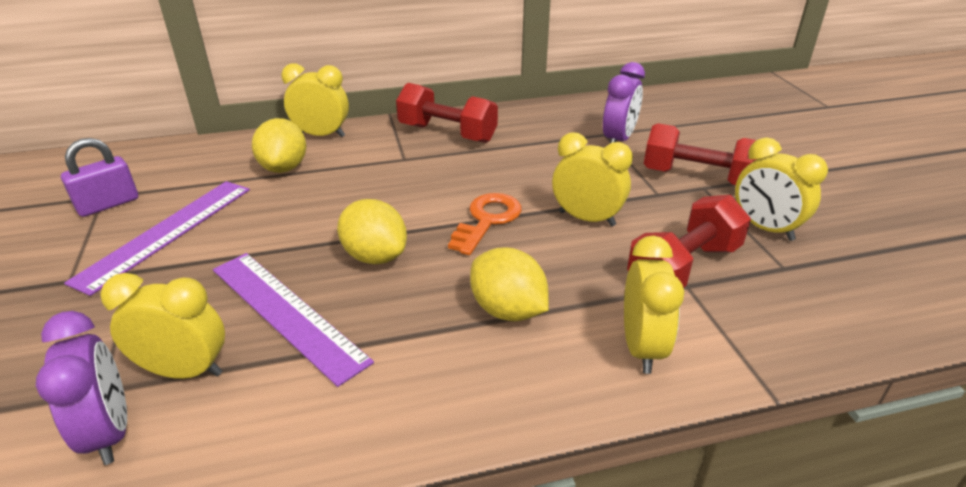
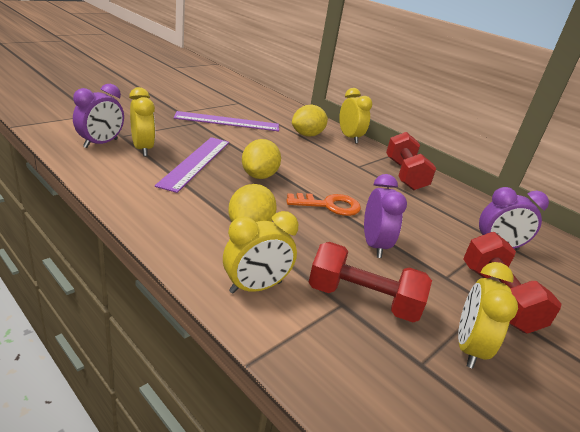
camera: 55 degrees right, 5 degrees down
purple padlock [61,138,138,217] -> none
yellow clock [552,132,633,226] -> purple clock [364,174,407,258]

